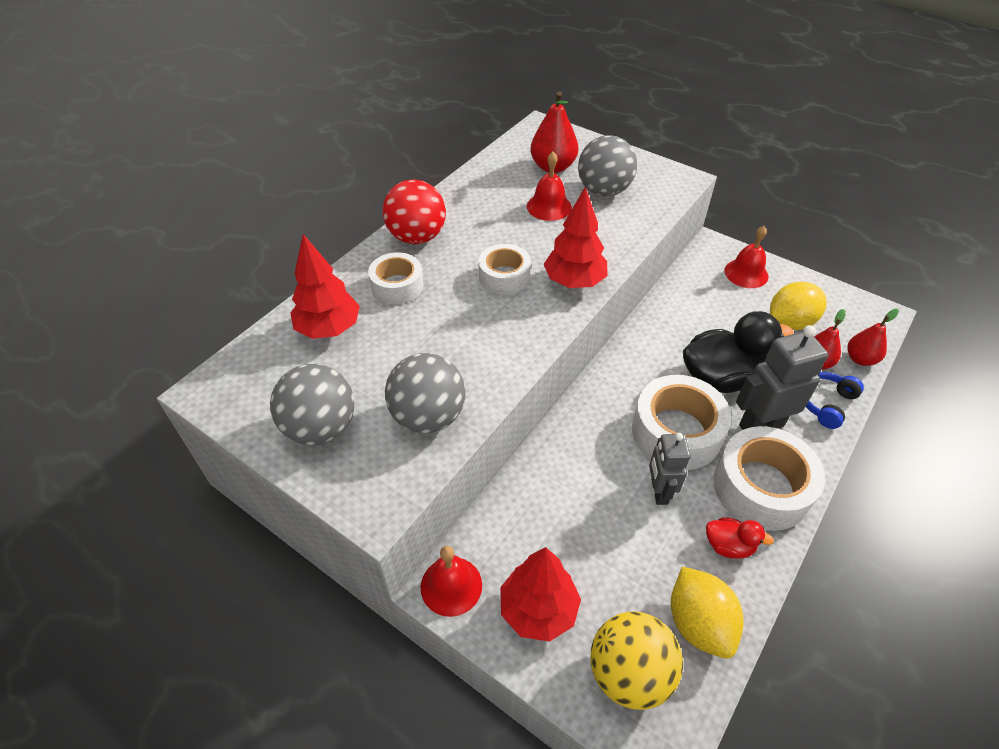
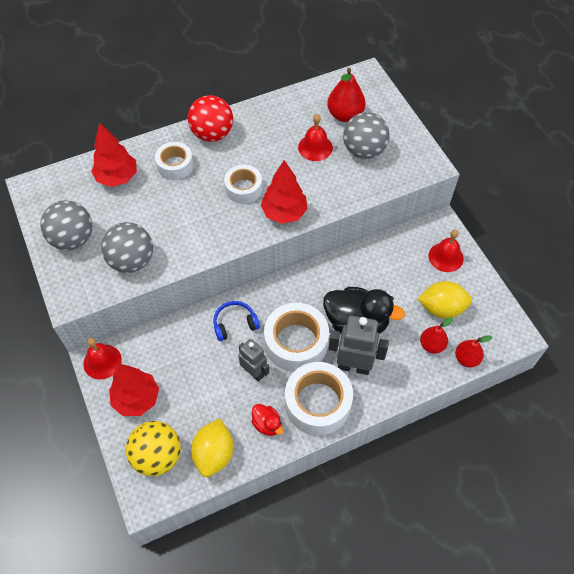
camera: 30 degrees right, 10 degrees up
grey robot [649,433,691,505] -> grey robot turned 105 degrees clockwise [239,339,269,382]
blue headphones [806,372,864,429] -> blue headphones moved to [213,301,260,341]

